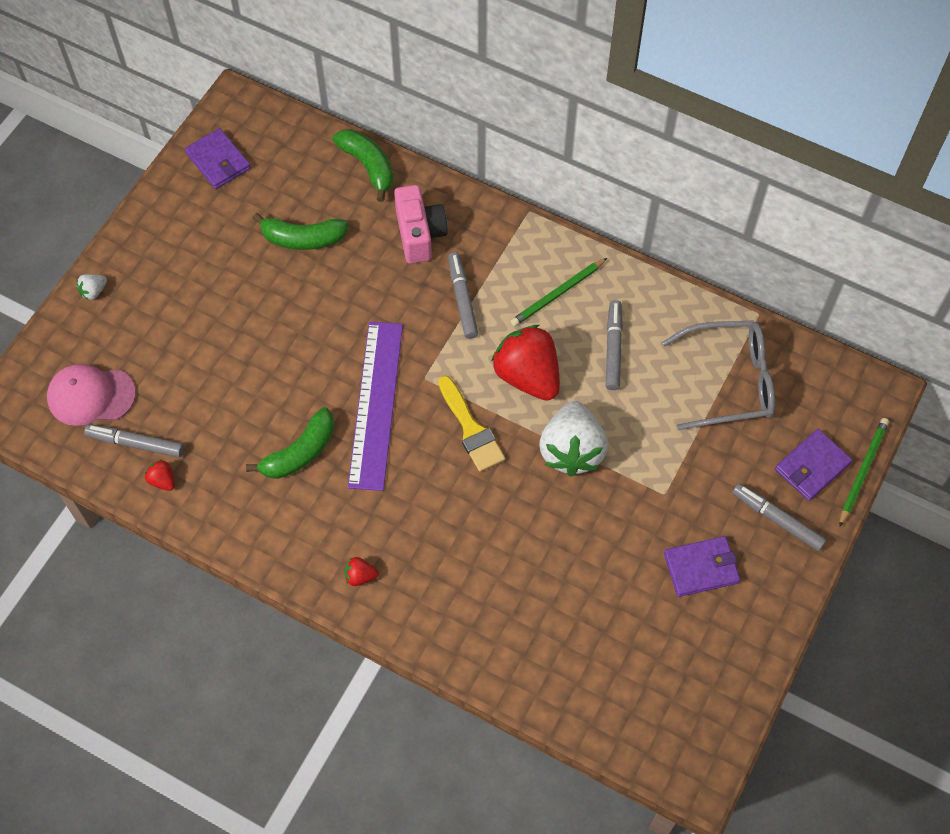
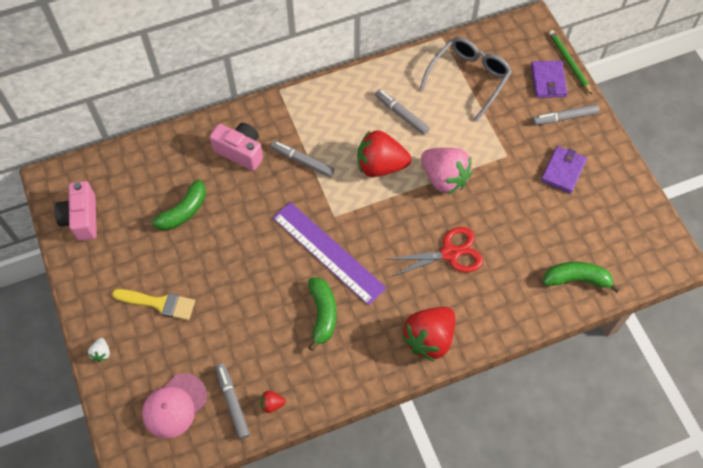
camera: 50 degrees left, 0 degrees up
grey marker [84,424,184,458] -> grey marker turned 105 degrees clockwise [216,363,250,439]
purple wallet [185,128,251,189] -> pink camera [54,181,97,241]
green banana [332,129,393,202] -> green banana moved to [543,262,620,293]
red strawberry [344,557,378,586] -> red strawberry [402,307,455,361], size x2.41
yellow brush [438,375,505,472] -> yellow brush moved to [112,289,195,320]
green pencil [510,258,607,327] -> none
white strawberry [539,401,608,476] -> pink strawberry [421,148,473,194]
none -> red scissors [385,227,483,277]

